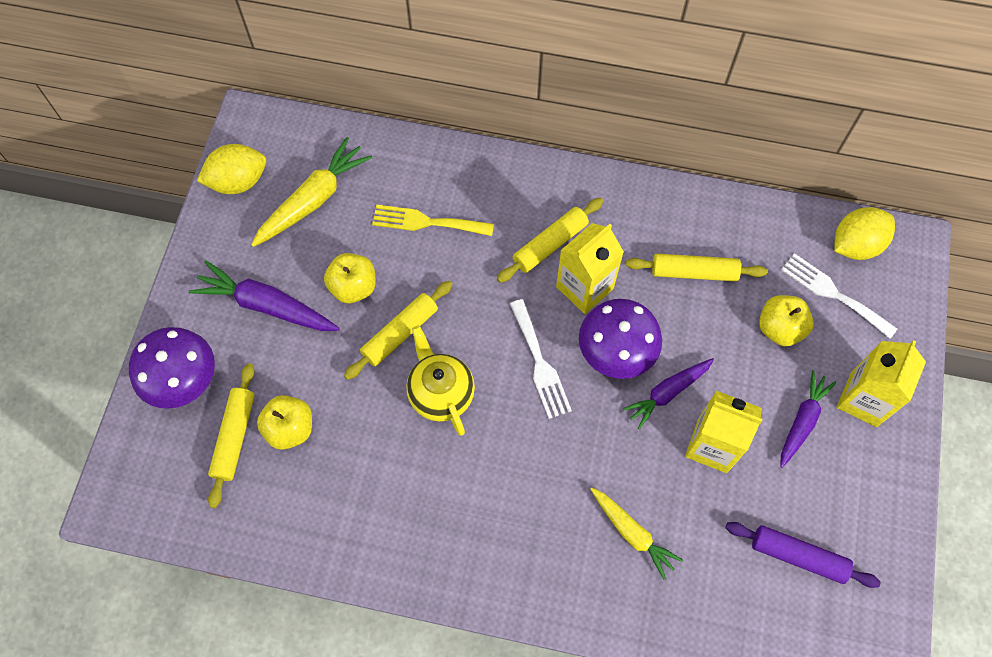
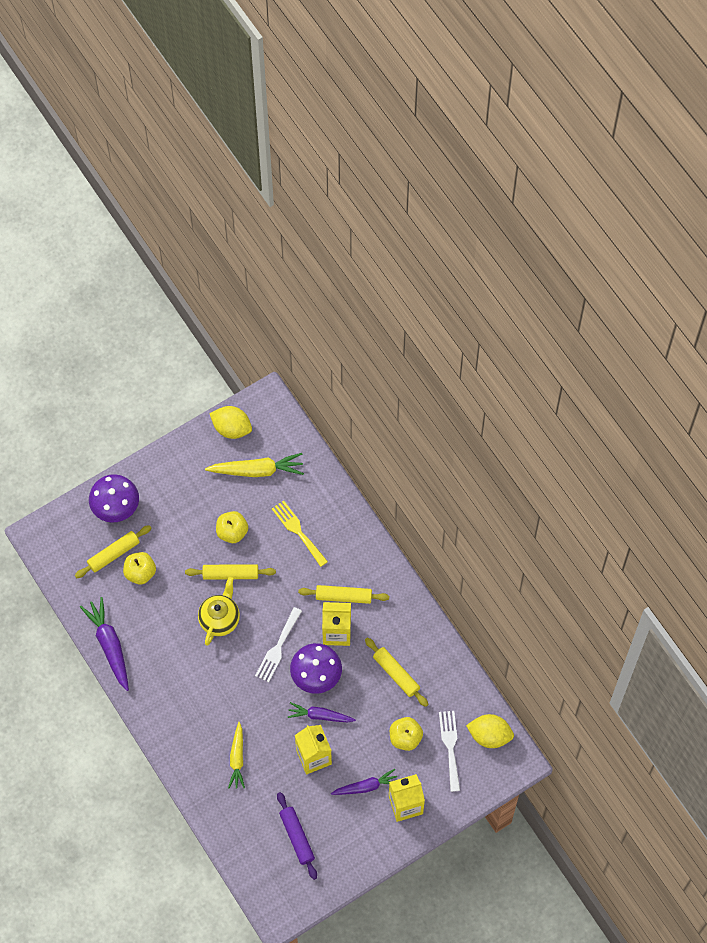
camera: 45 degrees right, 0 degrees up
purple carrot [189,261,340,331] -> purple carrot moved to [80,597,129,691]

